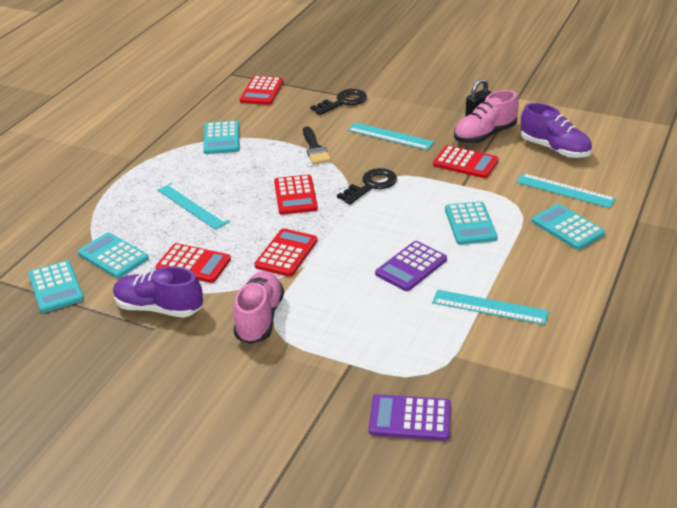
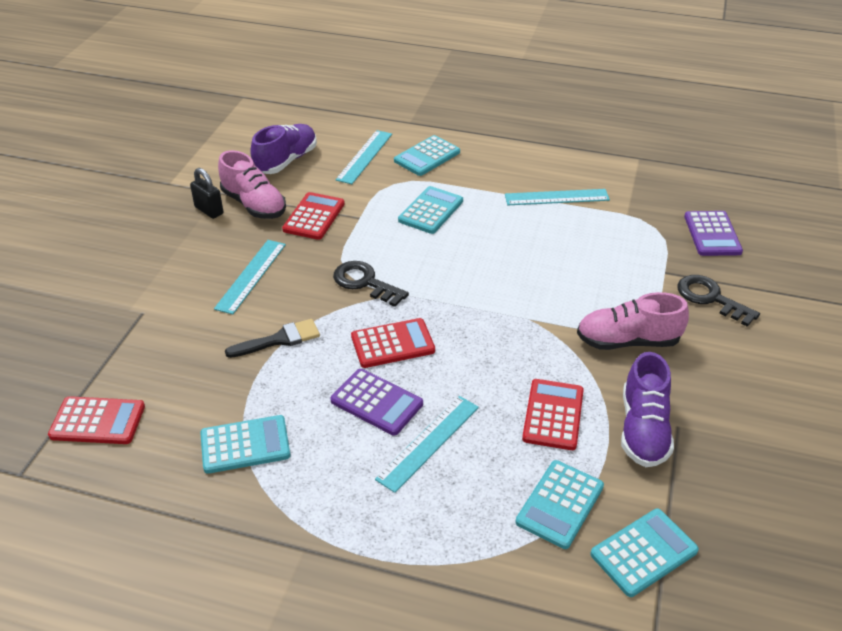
camera: 100 degrees left, 5 degrees up
red calculator [254,228,318,277] -> none
black key [311,89,367,115] -> black key moved to [677,275,760,327]
purple calculator [375,241,447,291] -> purple calculator moved to [330,369,423,436]
turquoise ruler [432,290,549,325] -> turquoise ruler turned 75 degrees clockwise [505,189,610,205]
turquoise calculator [445,201,498,245] -> turquoise calculator turned 45 degrees counterclockwise [398,186,463,234]

